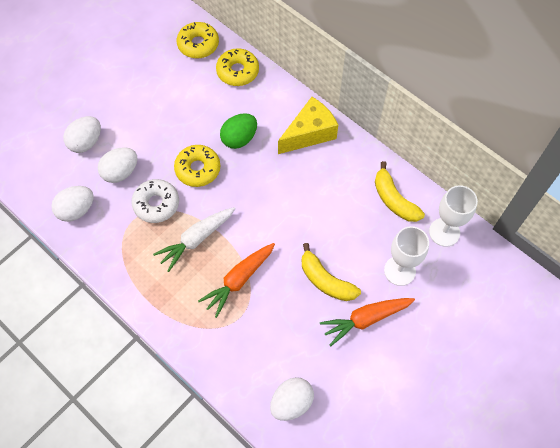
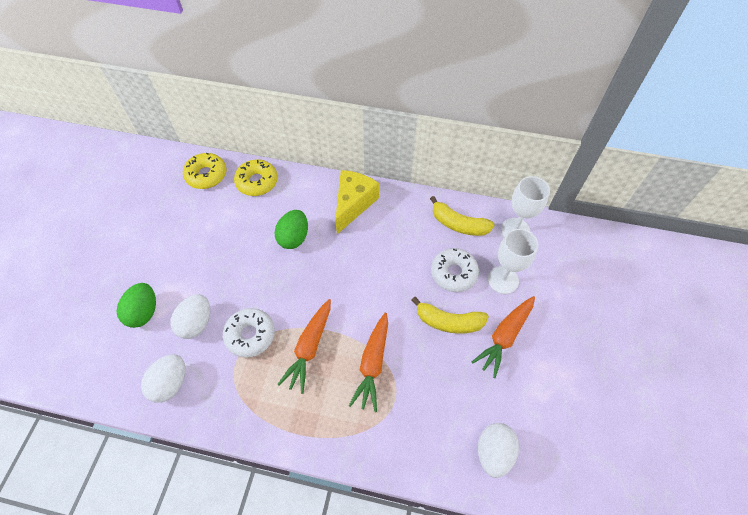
camera: 30 degrees left, 5 degrees down
white egg [63,116,101,153] -> green egg [117,283,156,328]
white carrot [153,207,236,272] -> orange carrot [277,299,331,394]
yellow donut [174,145,220,187] -> none
none -> white donut [431,248,479,292]

